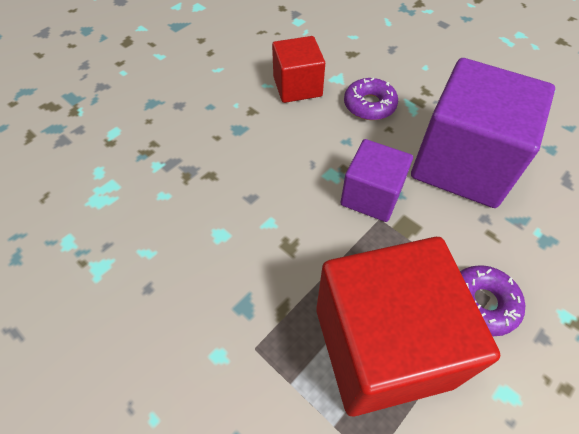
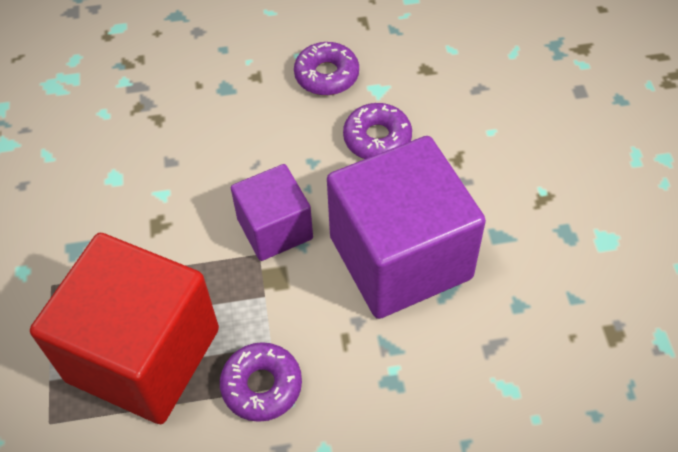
camera: 40 degrees right, 0 degrees up
red cube [272,36,325,103] -> purple donut [294,42,359,95]

